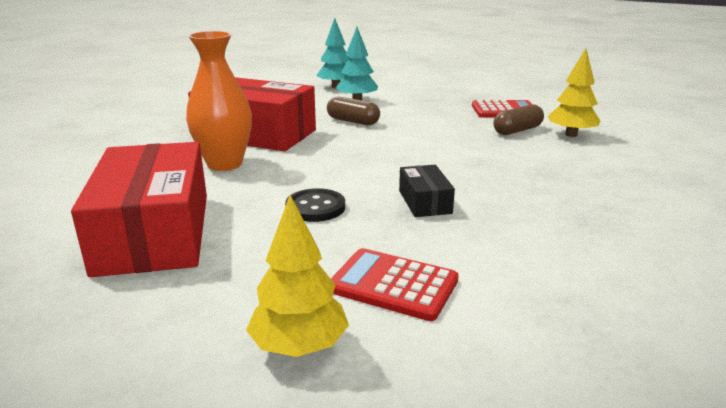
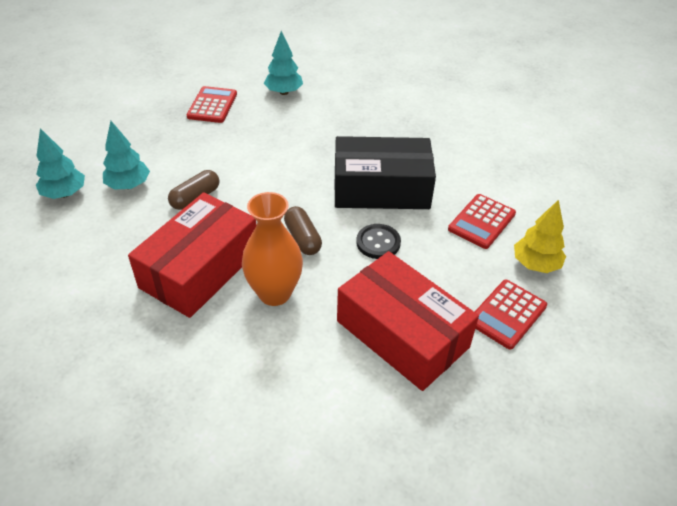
camera: 80 degrees left, 20 degrees up
red box [71,142,207,277] -> red box turned 45 degrees clockwise [337,251,479,391]
black box [399,165,455,217] -> black box [334,136,436,209], size x2.23
brown capsule [493,104,544,135] -> brown capsule moved to [284,206,322,255]
yellow tree [548,49,601,137] -> turquoise tree [264,31,303,95]
none -> red calculator [475,280,547,350]

